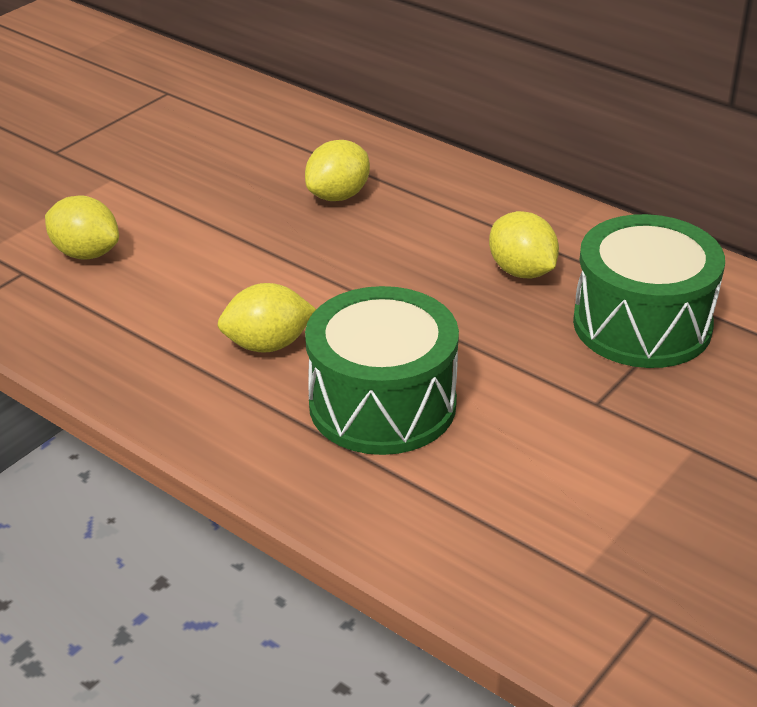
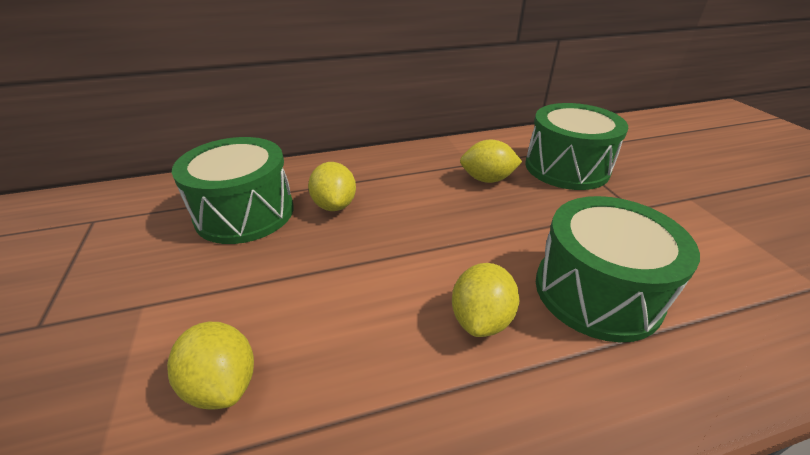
camera: 55 degrees left, 0 degrees up
yellow lemon [45,195,119,260] -> yellow lemon turned 75 degrees clockwise [167,322,254,409]
none -> green drum [172,137,294,244]

